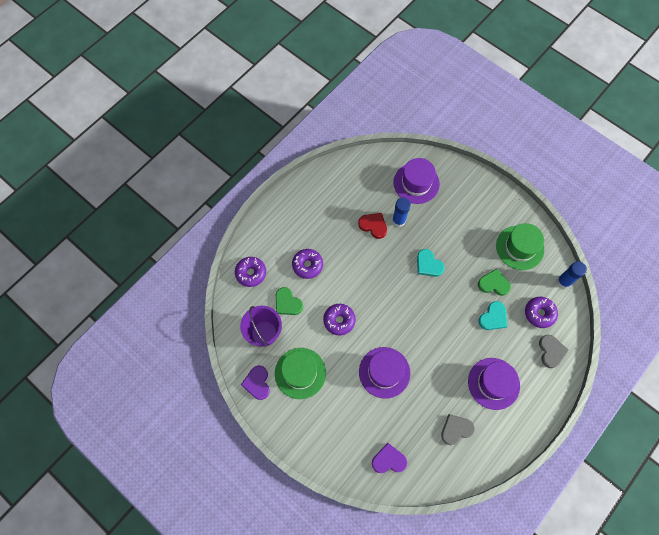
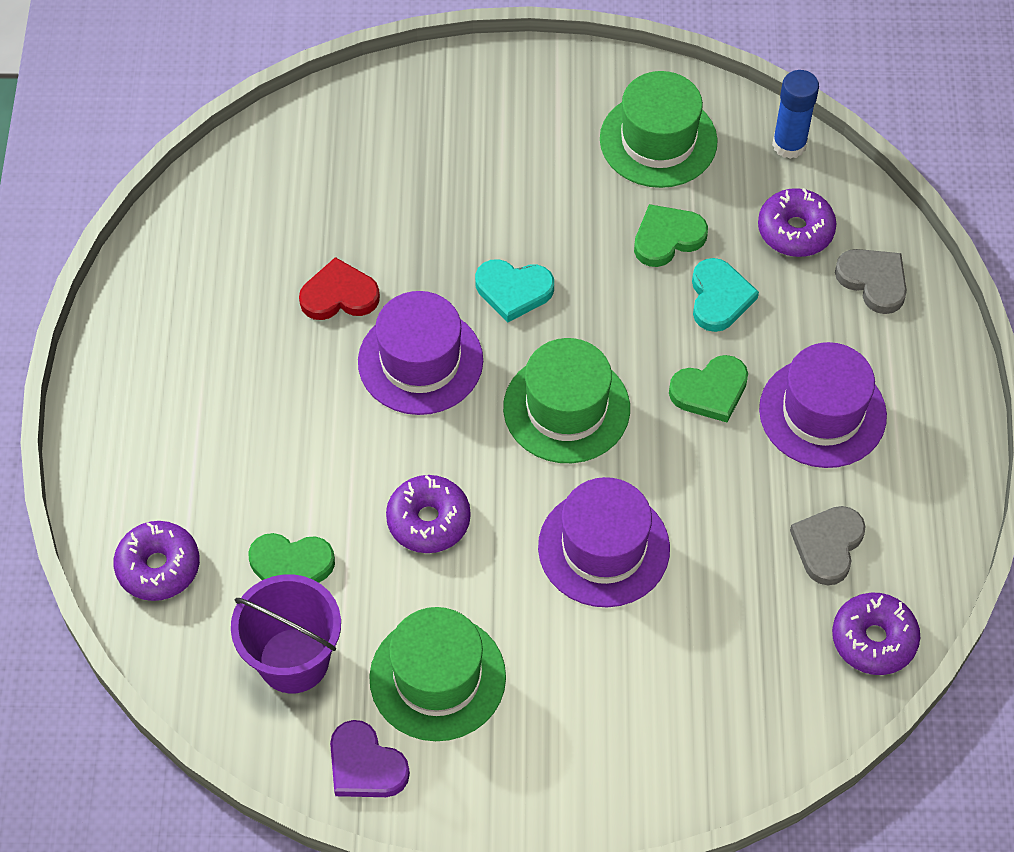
camera: 40 degrees left, 10 degrees down
purple donut [292,249,323,279] -> purple donut moved to [832,593,920,675]
purple heart [372,443,407,473] -> none
blue glue stick [392,198,411,227] -> none
purple hat [394,158,440,204] -> purple hat moved to [358,291,483,415]
none -> green hat [503,338,630,463]
none -> green heart [669,355,748,422]

